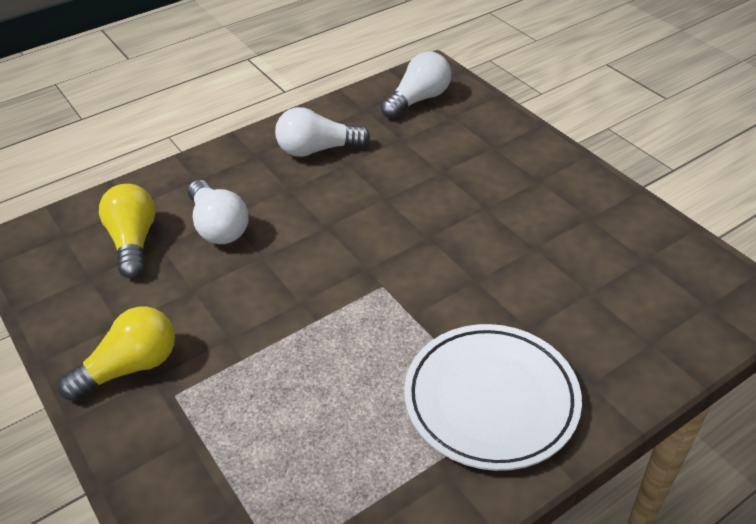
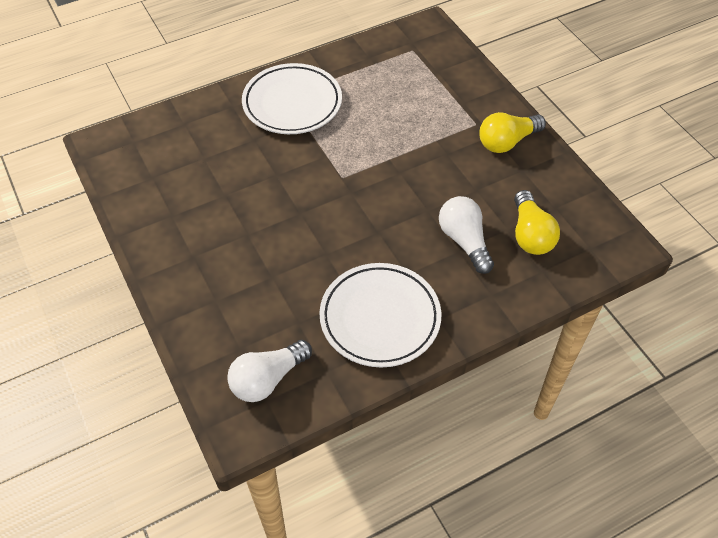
camera: 175 degrees left, 10 degrees up
white light bulb [275,107,370,157] -> white plate [319,263,441,368]

